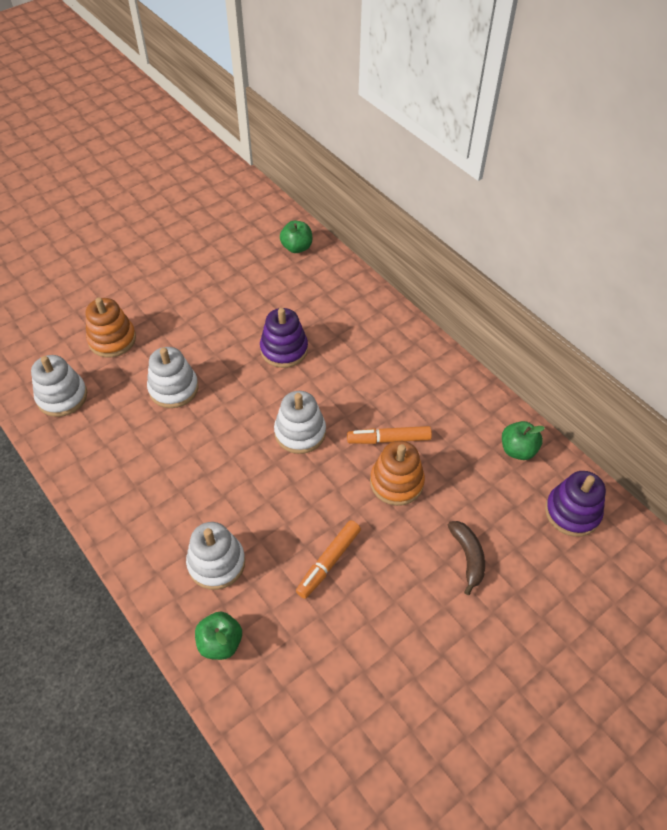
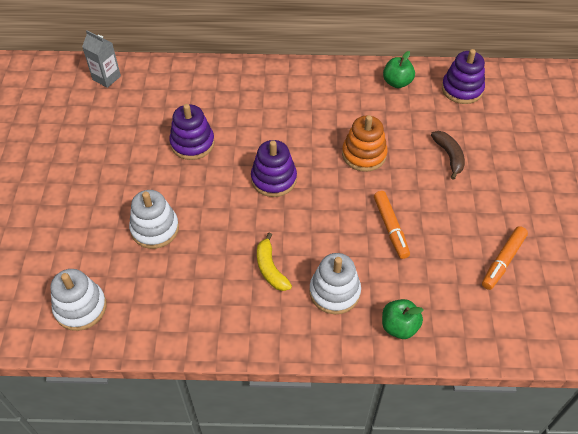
camera: 50 degrees left, 0 degrees up
orange stacking toy [85,298,136,357] -> none
white stacking toy [274,391,326,454] -> purple stacking toy [251,140,297,197]
green apple [280,220,312,253] -> grey carton [82,30,121,88]
orange marker [347,426,432,444] -> orange marker moved to [482,226,528,290]
brown banana [448,521,485,595] -> brown banana turned 45 degrees clockwise [431,131,465,180]
none -> yellow banana [257,233,292,291]

